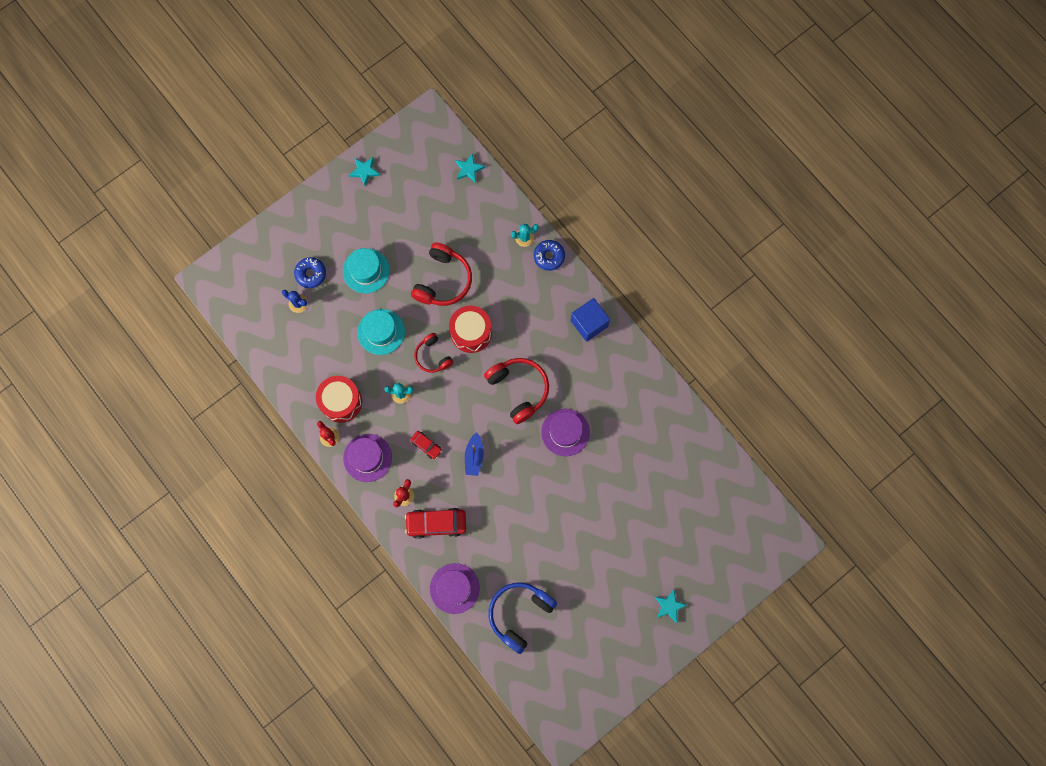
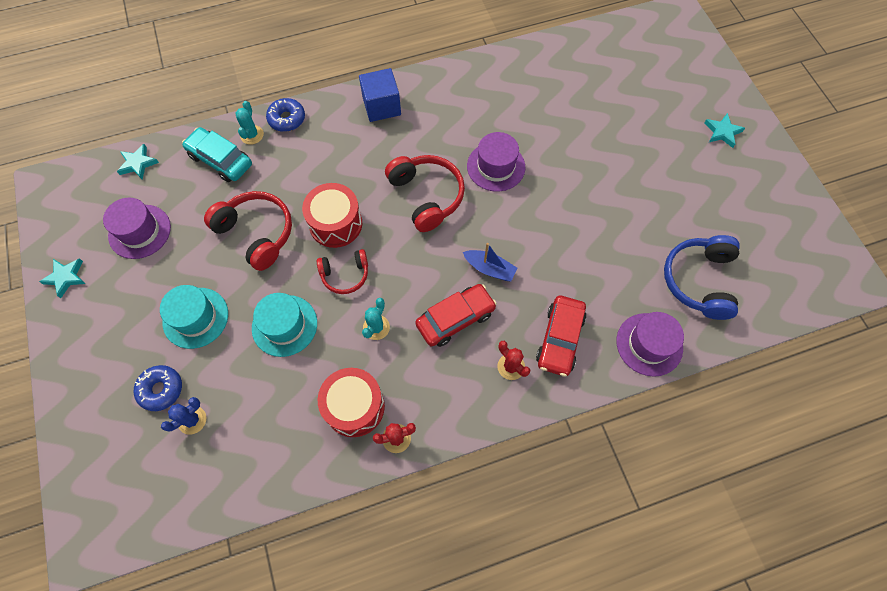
camera: 70 degrees left, 10 degrees down
purple hat [343,434,392,482] -> purple hat moved to [103,198,171,259]
red car [410,431,442,459] -> red car [415,284,497,347], size x1.80
red headphones [484,358,549,424] -> red headphones turned 75 degrees clockwise [385,155,465,232]
blue headphones [489,583,557,654] -> blue headphones turned 45 degrees clockwise [664,235,740,320]
none -> turquoise car [182,127,252,182]

